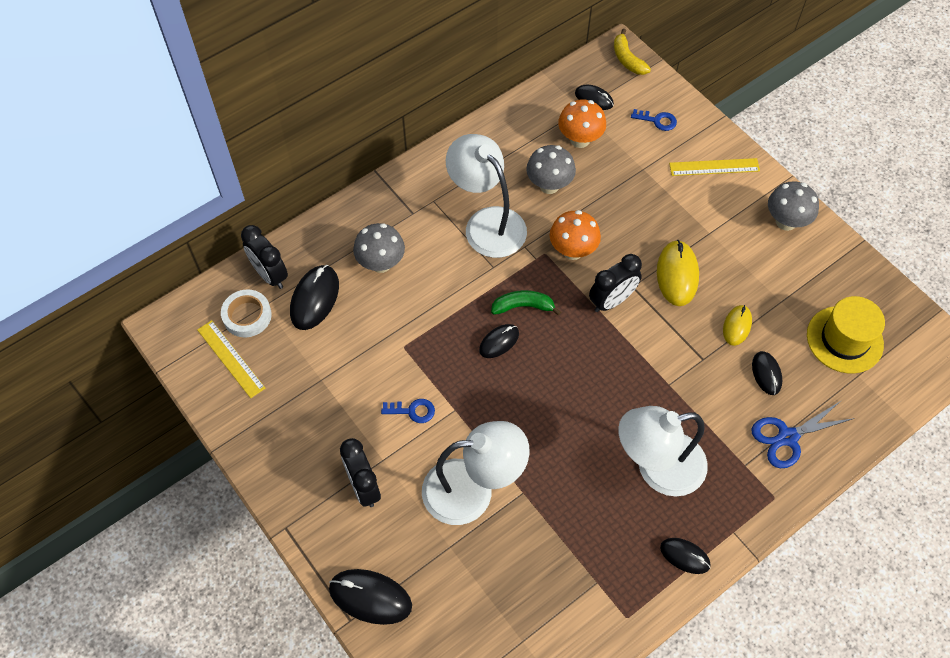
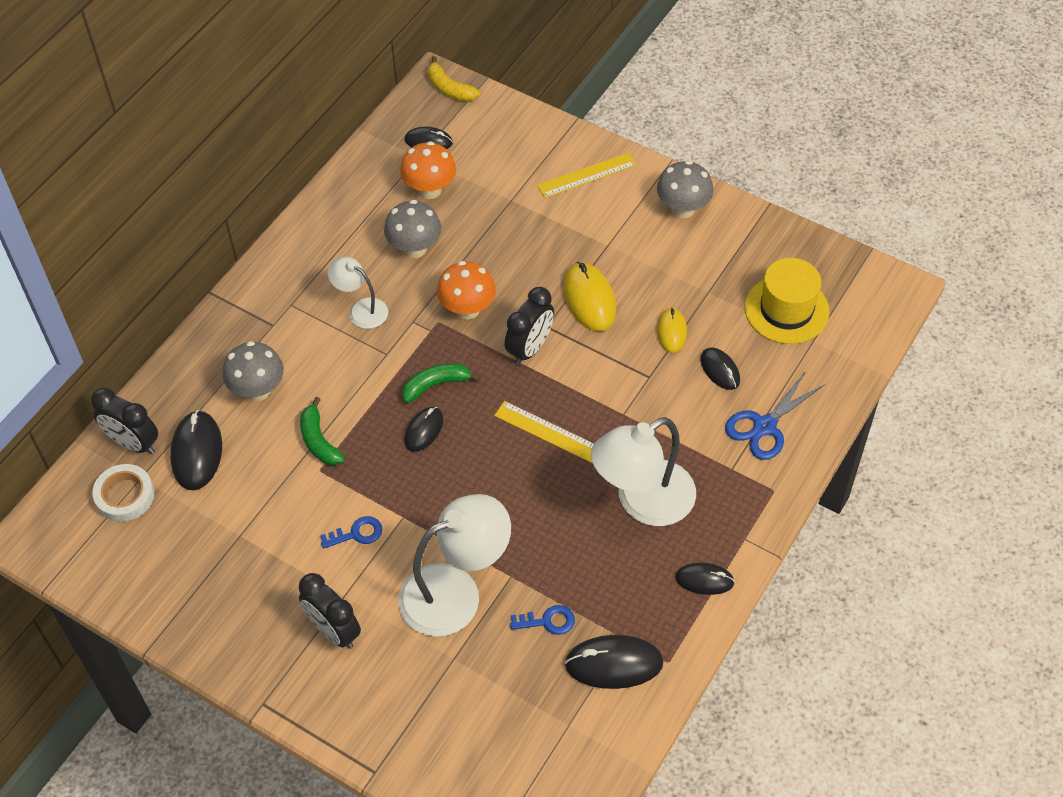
camera: 20 degrees left, 5 degrees down
yellow ruler [197,320,265,398] -> yellow ruler moved to [494,401,594,463]
black mouse [329,569,412,625] -> black mouse moved to [565,635,664,689]
white lamp [446,134,527,258] -> white lamp [328,257,388,329], size x0.54
blue key [631,109,677,131] -> blue key moved to [510,605,575,635]
none -> green banana [300,397,345,466]

